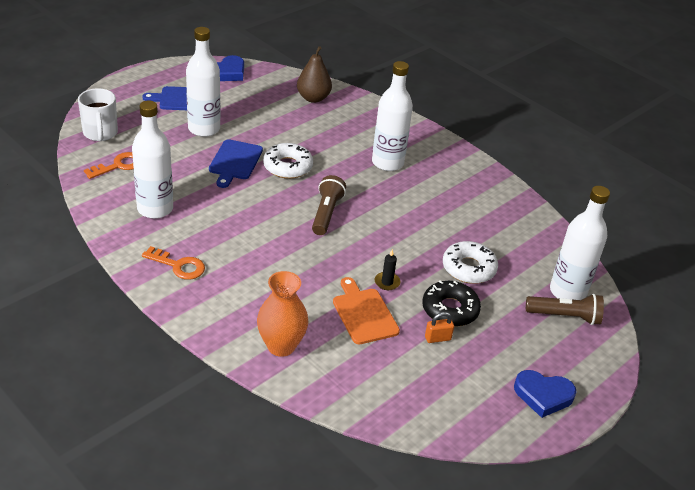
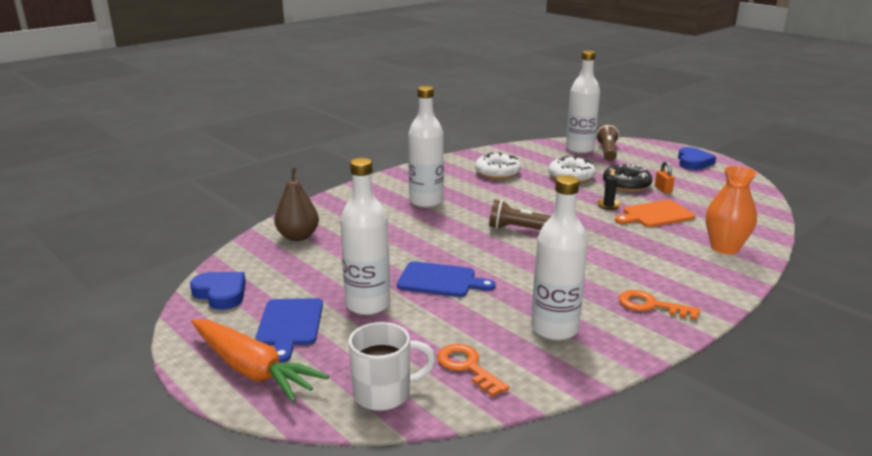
camera: 85 degrees left, 15 degrees down
orange key [142,246,205,280] -> orange key turned 90 degrees counterclockwise [619,290,700,320]
white donut [263,143,313,179] -> white donut moved to [475,152,521,179]
none -> orange carrot [191,319,329,403]

